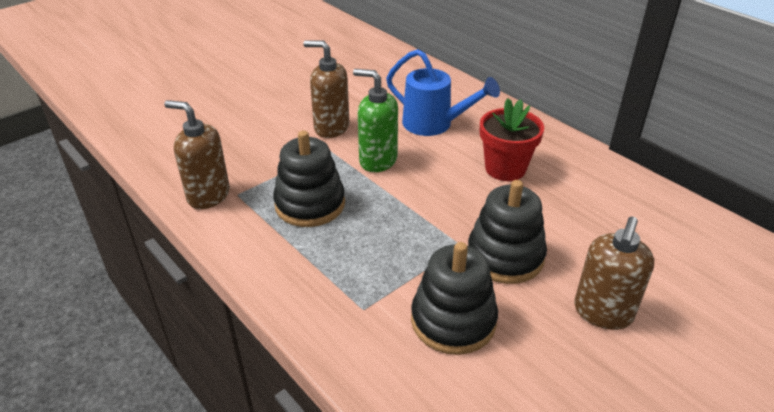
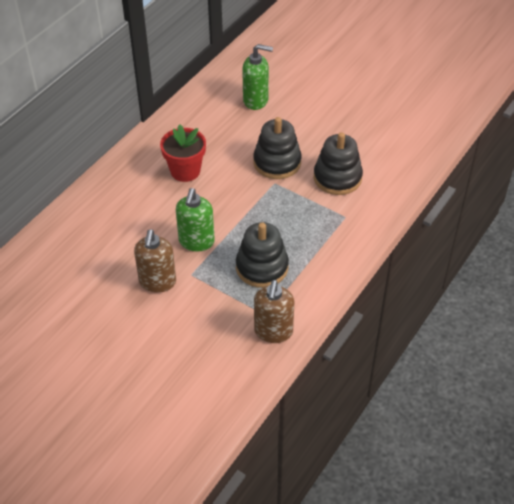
camera: 105 degrees left, 10 degrees up
blue watering can [386,49,500,136] -> none
brown soap dispenser [574,217,654,330] -> none
none -> green soap dispenser [242,44,273,110]

